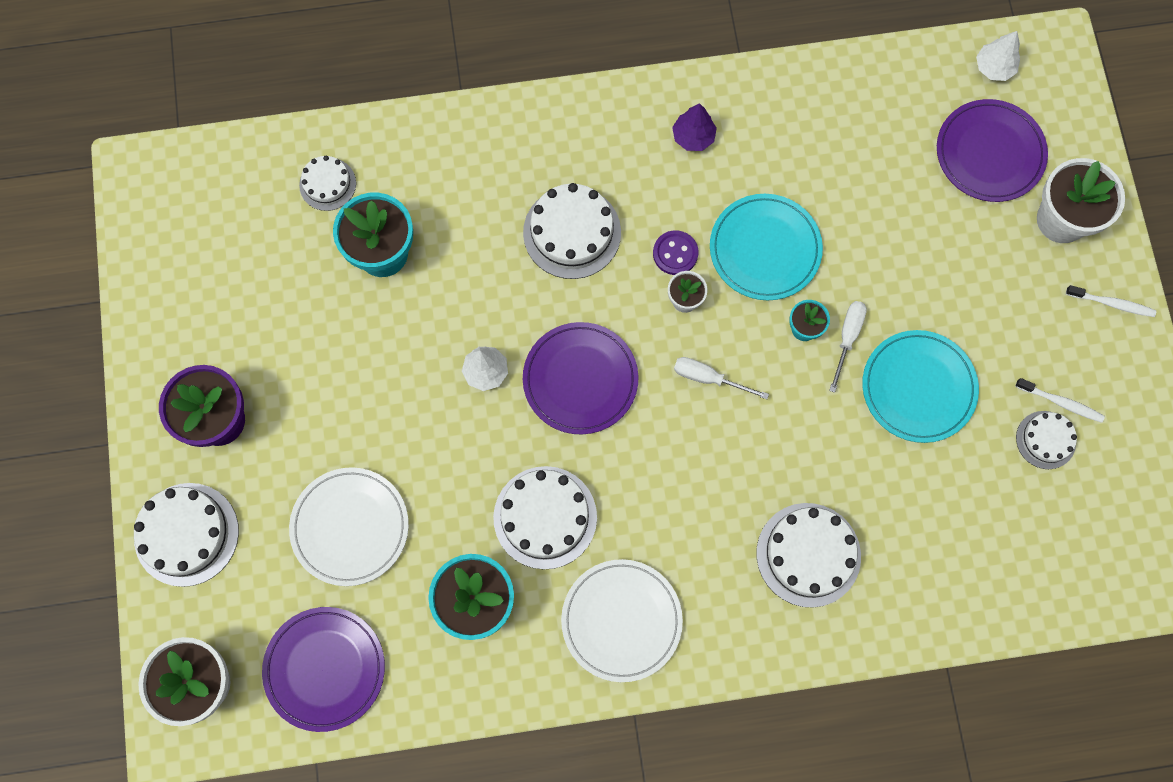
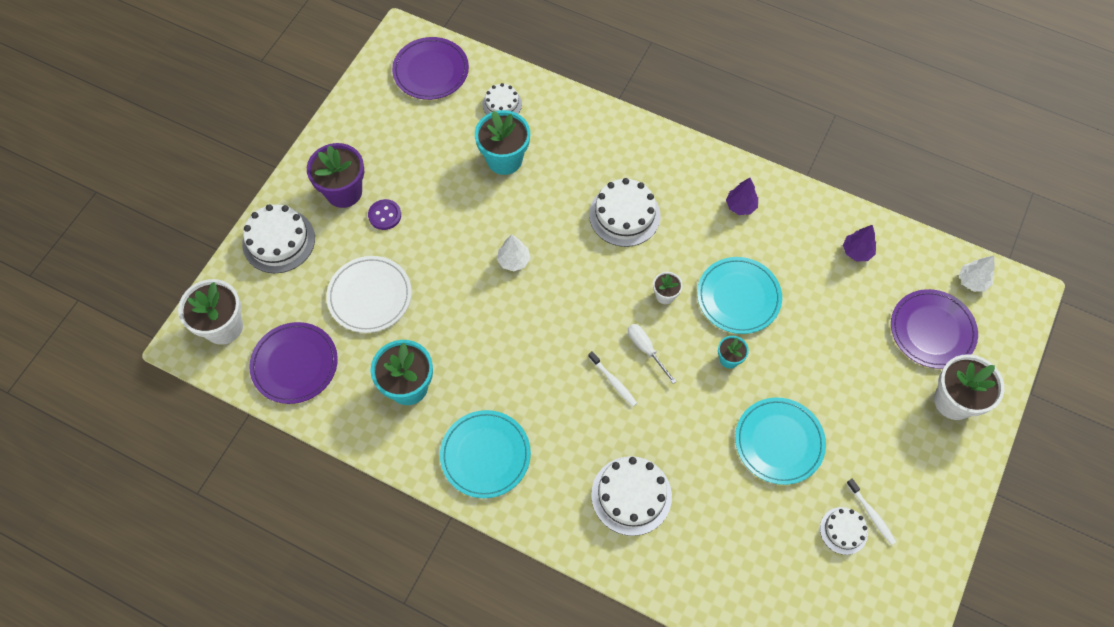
camera: 35 degrees right, 10 degrees down
white cake [493,466,597,569] -> none
purple plate [523,322,638,435] -> purple plate moved to [392,37,469,100]
white plate [561,559,683,682] -> turquoise plate [440,410,531,498]
purple button [653,230,698,275] -> purple button moved to [368,199,401,230]
white screwdriver [829,301,867,393] -> none
white toothbrush [1066,285,1156,317] -> white toothbrush moved to [588,351,637,407]
none -> purple tree [843,225,876,261]

